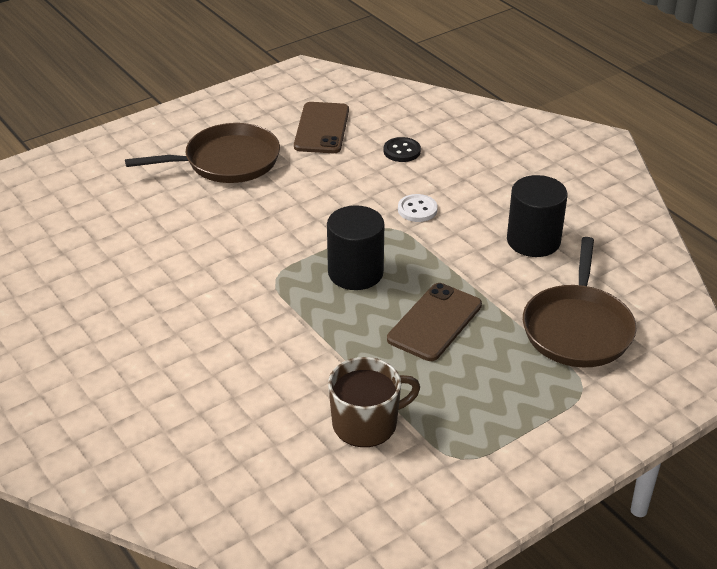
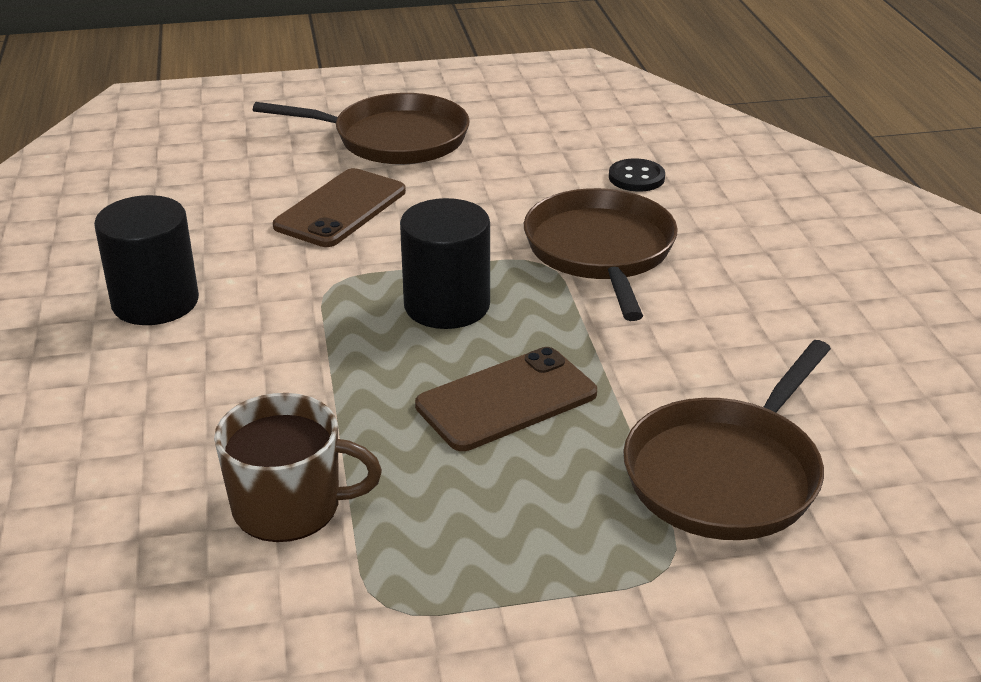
camera: 25 degrees right, 5 degrees down
brown phone [294,102,349,153] -> brown phone moved to [273,168,406,247]
white button [398,194,438,222] -> brown pan [524,188,678,321]
black cylinder [507,175,568,257] -> black cylinder moved to [94,195,199,325]

